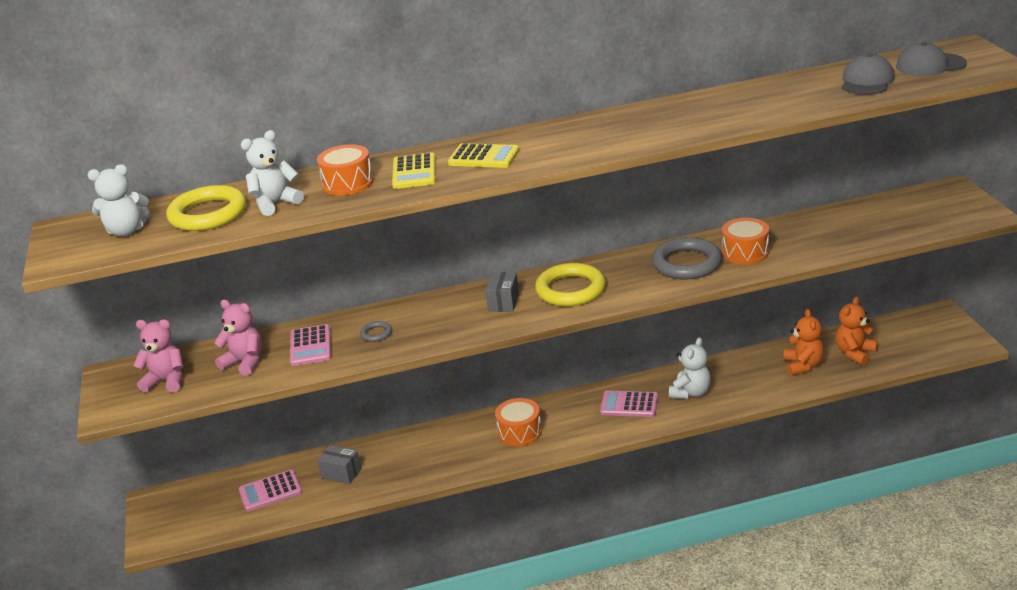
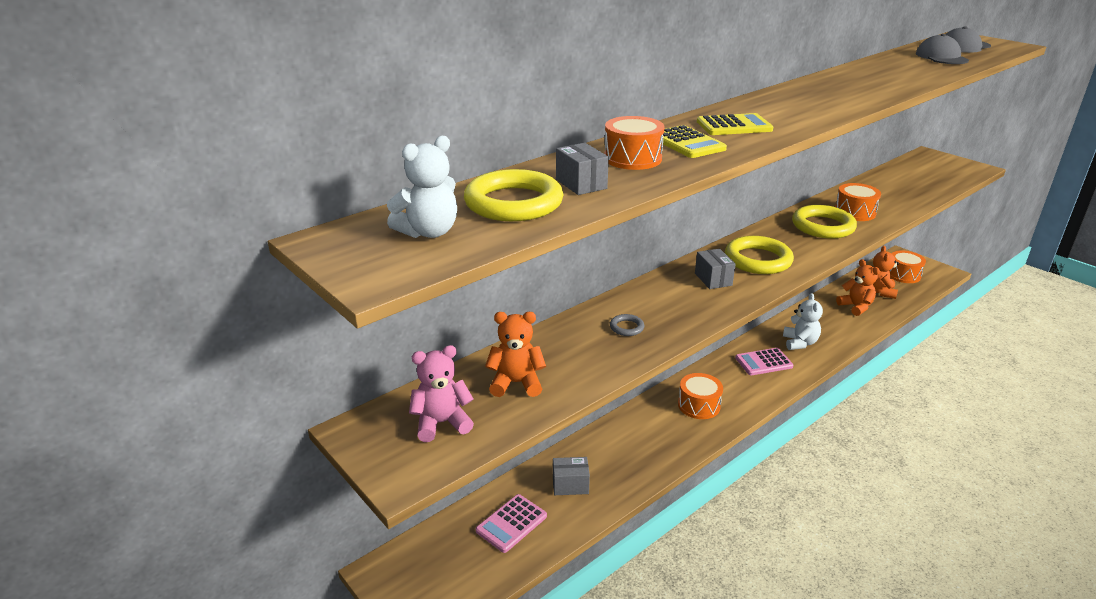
camera: 30 degrees left, 0 degrees up
pink teddy bear [214,300,262,376] -> orange teddy bear [485,312,546,397]
white teddy bear [241,130,304,216] -> grey box [556,143,609,195]
pink calculator [290,324,331,366] -> none
grey ring [652,237,722,280] -> yellow ring [792,205,857,239]
none -> orange drum [890,250,926,283]

